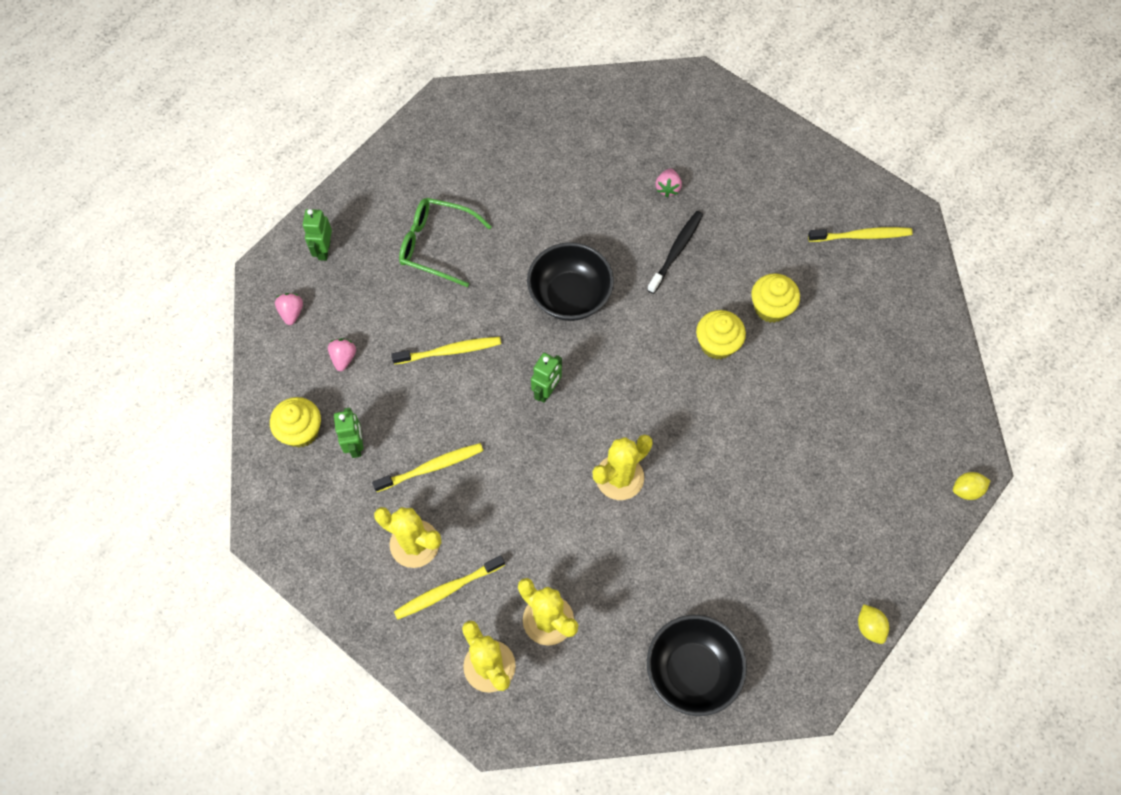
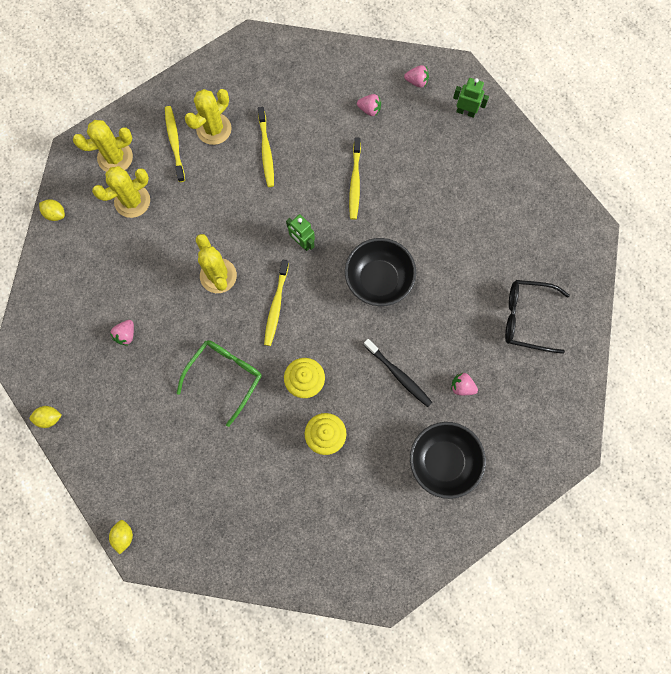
camera: 105 degrees right, 10 degrees up
yellow cupcake [270,397,321,448] -> none
green robot [334,408,363,458] -> none
green glasses [399,198,492,287] -> green glasses moved to [177,340,262,427]
black bowl [647,615,747,716] -> black bowl moved to [410,422,486,499]
yellow toothbrush [808,227,913,242] -> yellow toothbrush moved to [264,260,289,346]
none -> yellow lemon [39,199,65,221]
none -> pink strawberry [110,320,134,345]
none -> black glasses [505,280,570,354]

